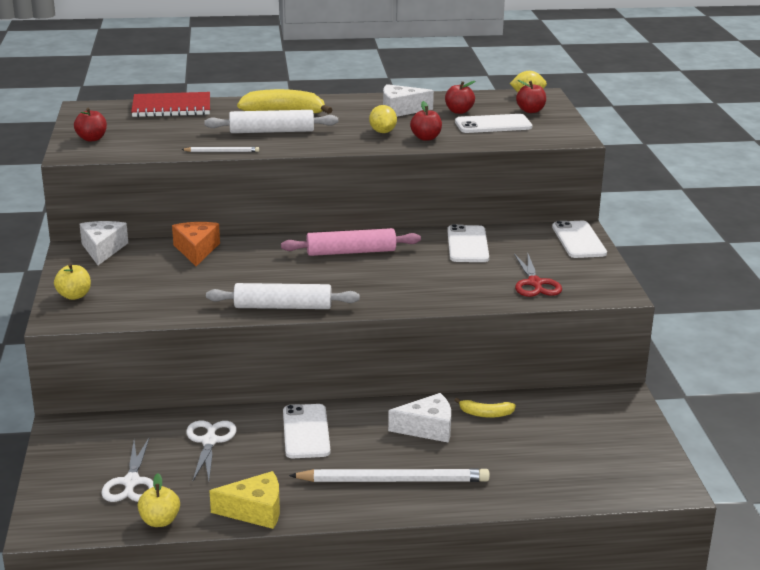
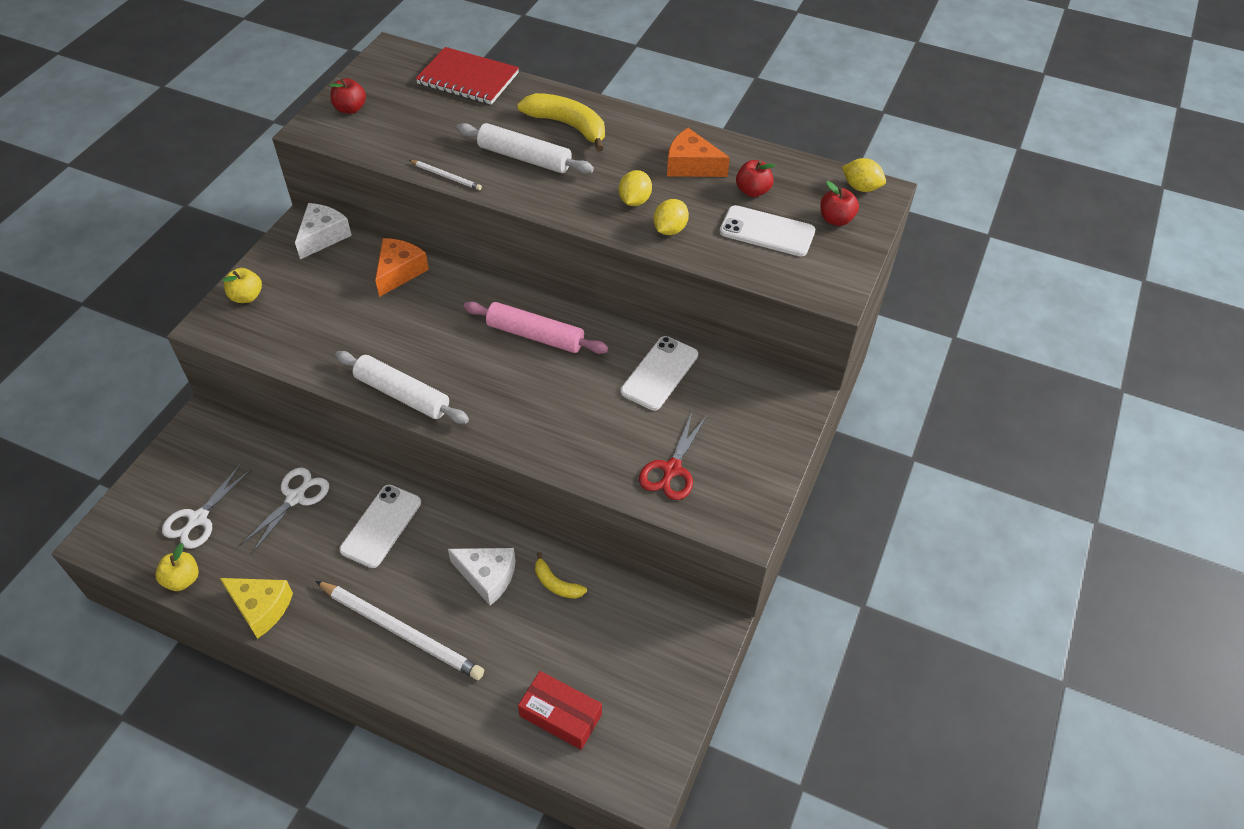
camera: 30 degrees right, 25 degrees up
white cheese [383,84,434,117] -> orange cheese [667,128,730,177]
red apple [410,101,442,141] -> yellow lemon [653,199,689,235]
white phone [552,221,607,258] -> none
none -> red box [518,671,602,750]

